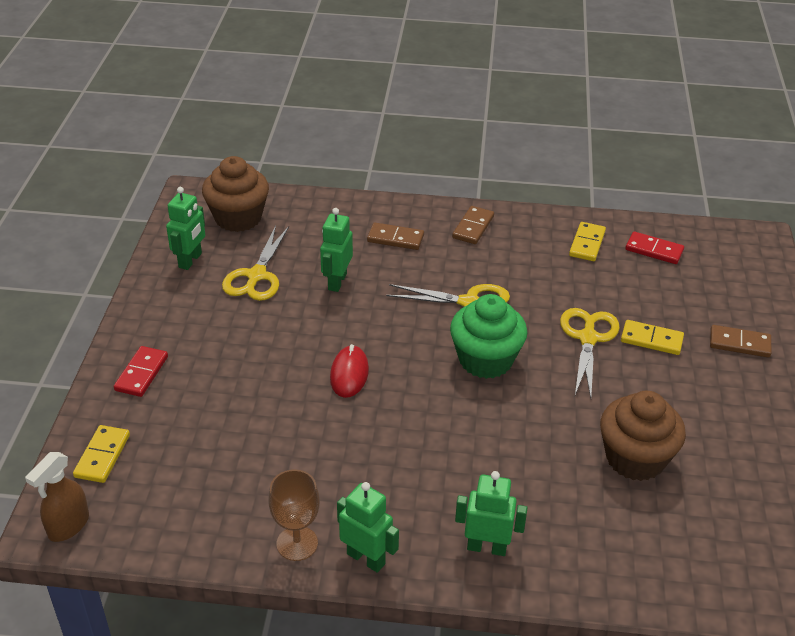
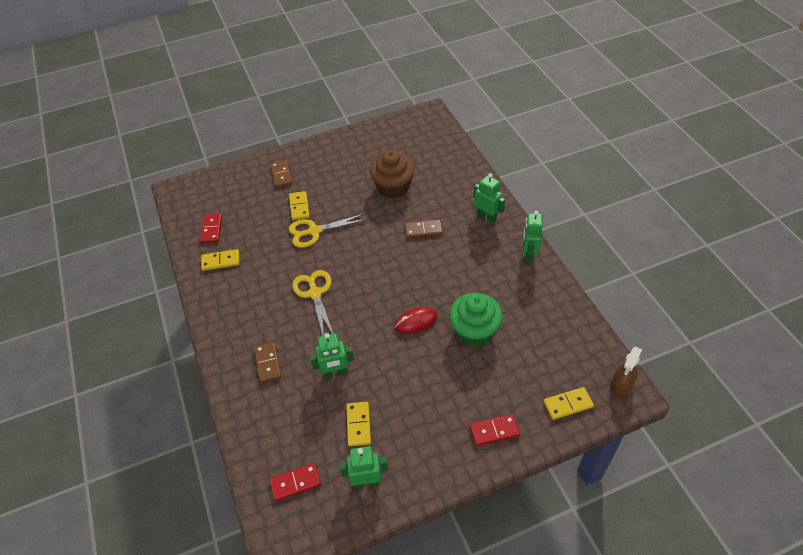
camera: 115 degrees left, 10 degrees up
brown spray bottle [25,452,89,542] -> brown spray bottle turned 120 degrees clockwise [610,346,642,398]
brown cupcake [202,156,269,232] -> red domino [269,463,321,501]
yellow scissors [222,226,289,301] -> yellow domino [346,402,371,446]
brown goblet [268,469,320,561] -> none
green cupcake [450,294,528,379] -> green cupcake moved to [449,293,503,347]
brown domino [452,206,494,244] -> brown domino moved to [405,219,443,238]
green robot [455,471,527,556] -> green robot turned 150 degrees clockwise [474,173,505,223]

